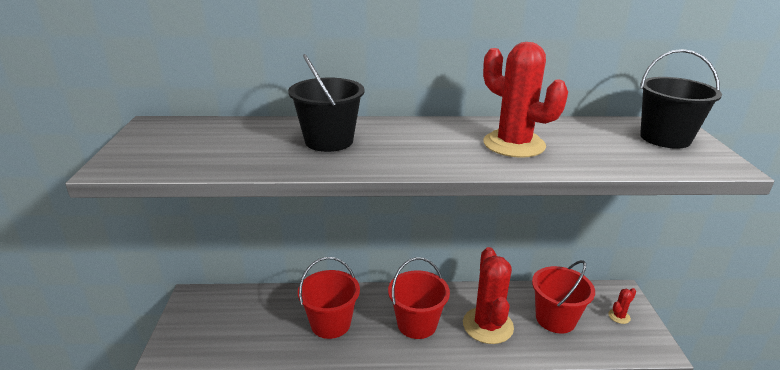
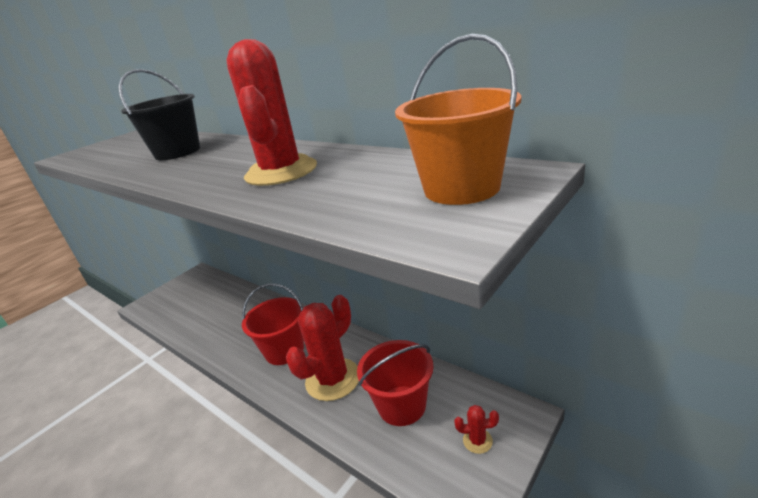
camera: 45 degrees right, 0 degrees up
red bucket [298,257,360,339] -> none
black bucket [640,49,722,149] -> orange bucket [395,34,521,205]

